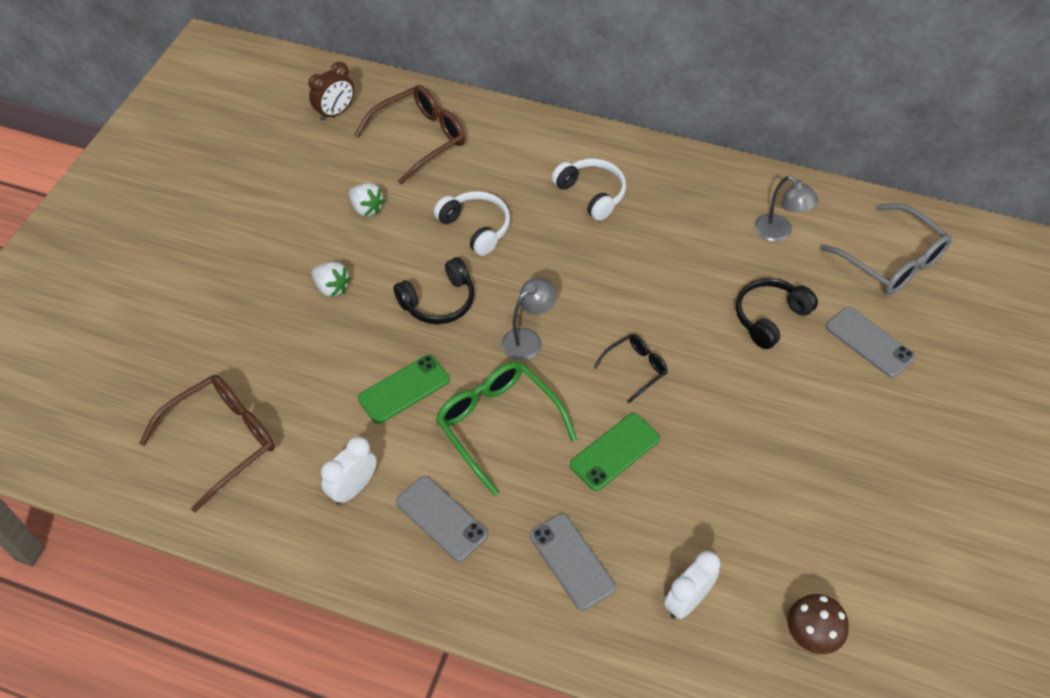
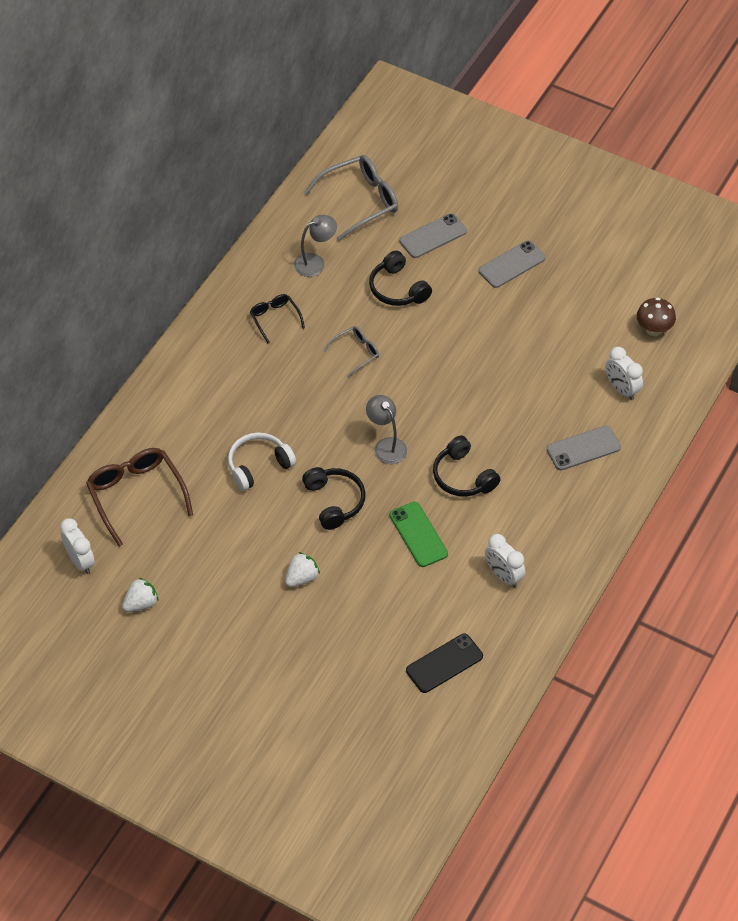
camera: 80 degrees left, 0 degrees up
brown glasses [139,375,275,513] -> black phone [406,634,483,693]
brown clock [308,62,354,121] -> white clock [60,518,95,574]
white strawberry [349,183,385,216] -> white strawberry moved to [122,578,158,612]
grey phone [396,476,488,562] -> grey phone moved to [479,241,545,288]
green glasses [435,361,577,496] -> black headphones [433,436,500,497]
white headphones [552,159,626,221] -> none
green phone [570,413,660,491] -> none
black glasses [594,334,668,403] -> black glasses moved to [250,294,305,343]
none -> grey glasses [324,326,379,378]

